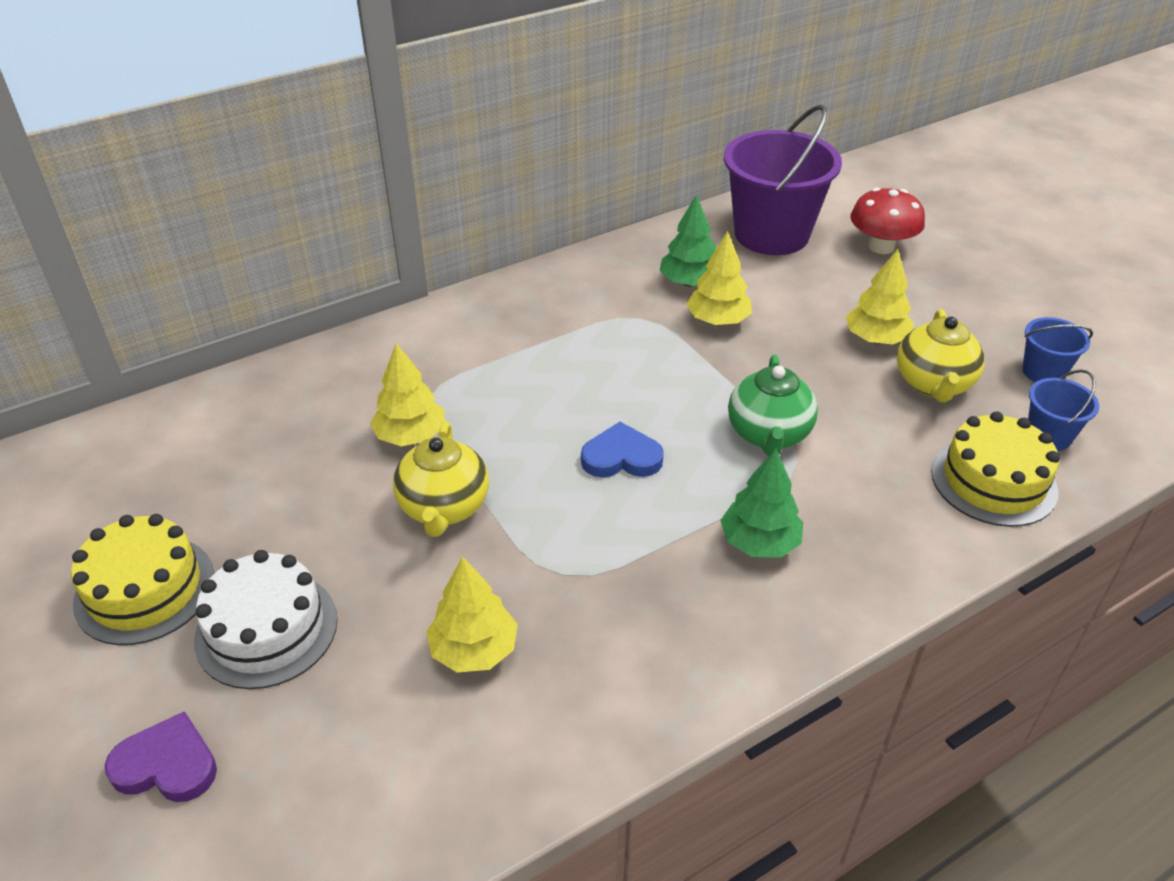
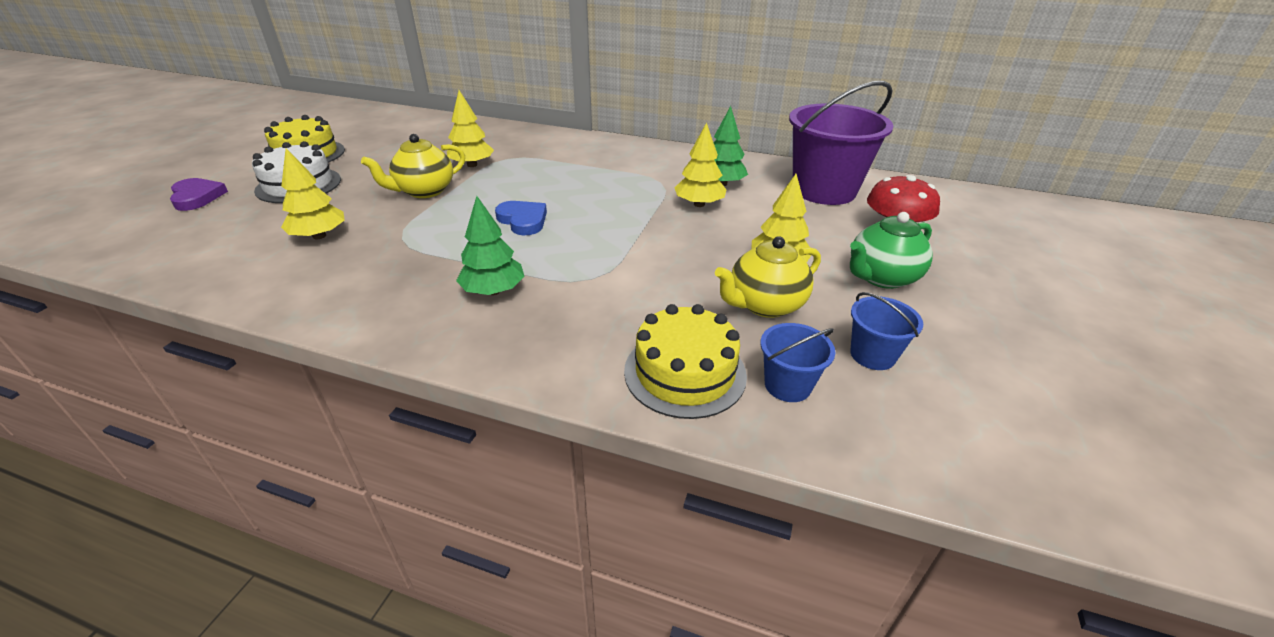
camera: 50 degrees right, 5 degrees down
green teapot [728,355,818,456] -> green teapot moved to [850,212,933,289]

